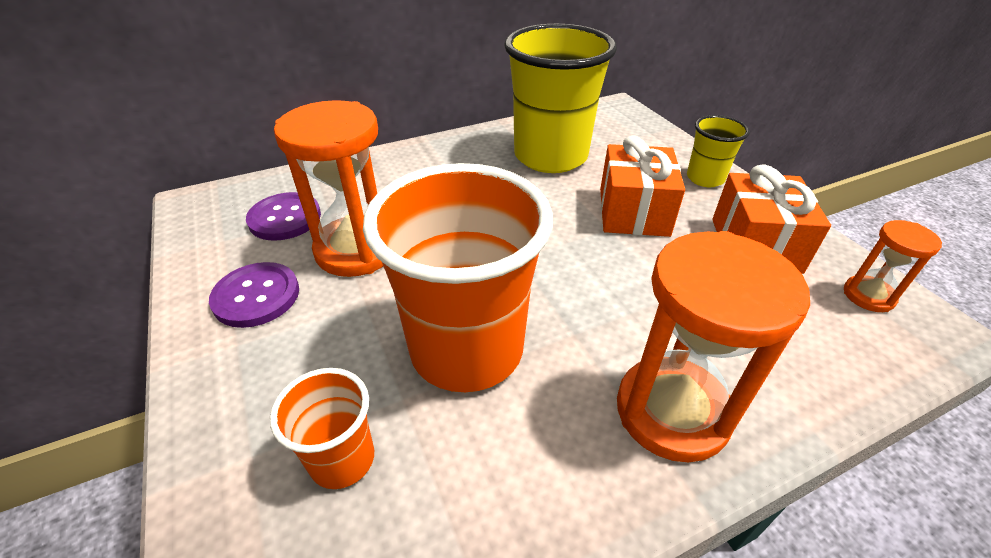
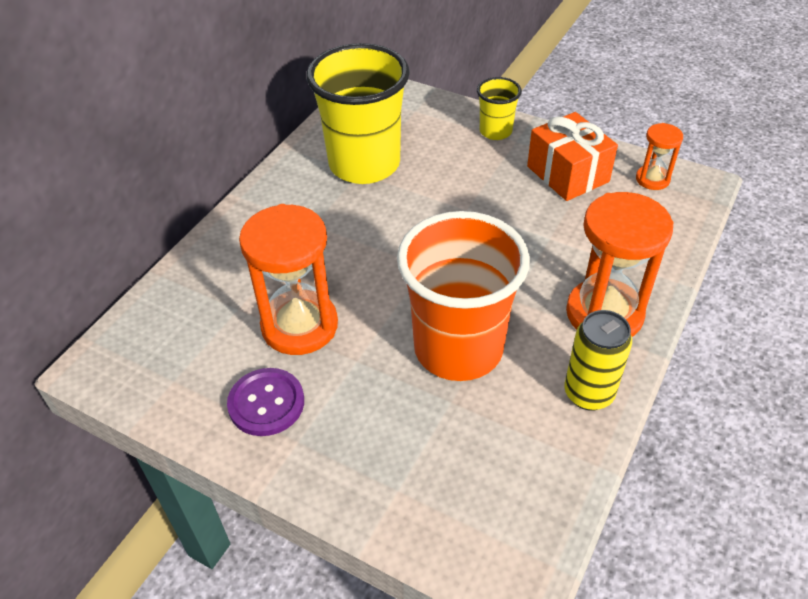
camera: 35 degrees left, 5 degrees up
purple button [246,192,321,241] -> none
orange cup [270,368,374,489] -> none
orange gift [600,135,685,237] -> none
none -> yellow can [564,310,632,411]

